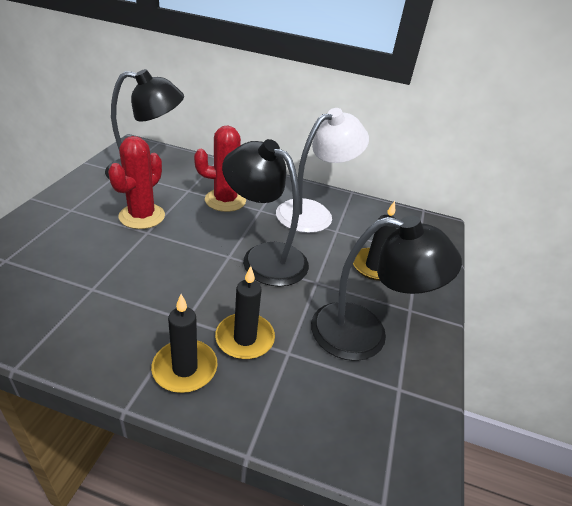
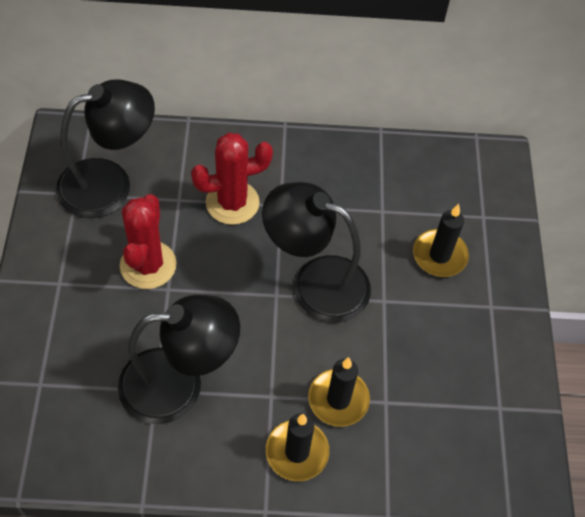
camera: 15 degrees left, 20 degrees up
white lamp [276,108,369,233] -> none
black lamp [311,216,462,361] -> black lamp moved to [118,295,240,424]

